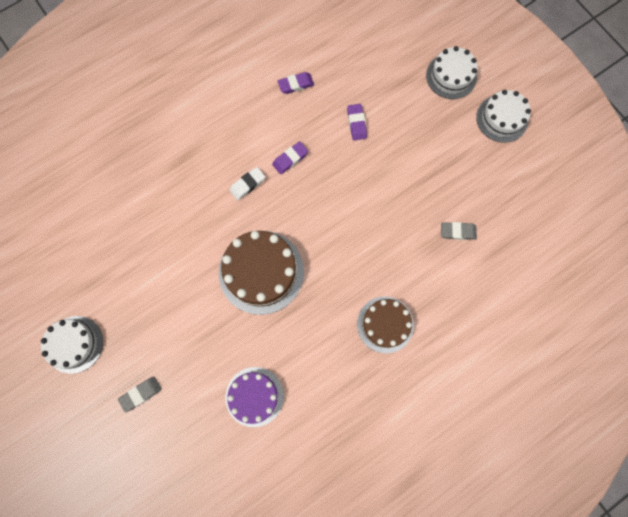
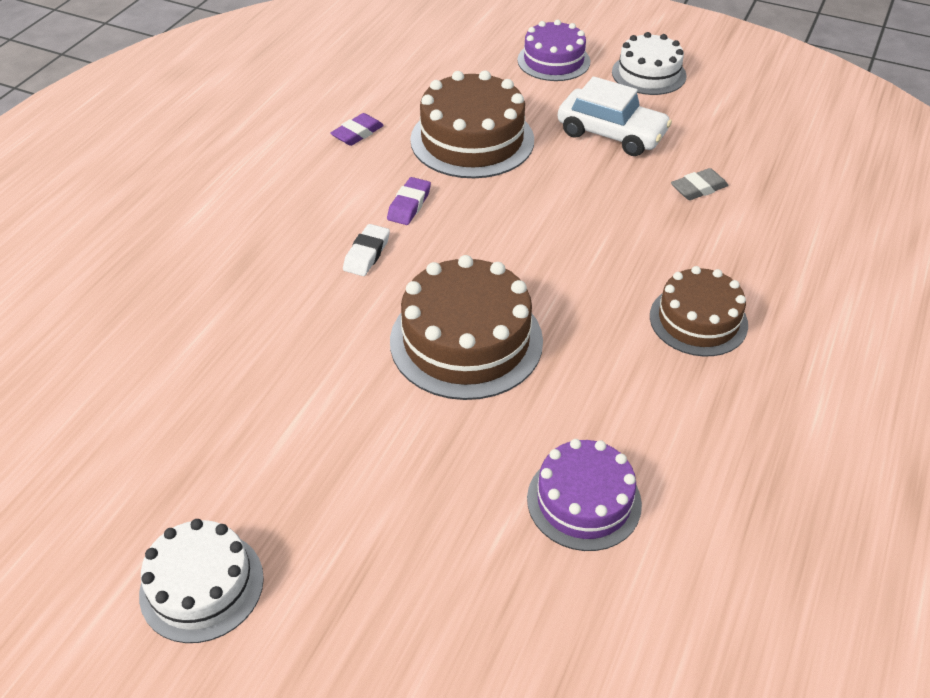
camera: 30 degrees left, 30 degrees down
grey eraser [118,377,162,412] -> none
purple eraser [347,104,367,140] -> brown cake [410,70,534,178]
white cake [426,46,478,99] -> purple cake [517,20,590,81]
none -> white car [558,76,672,156]

